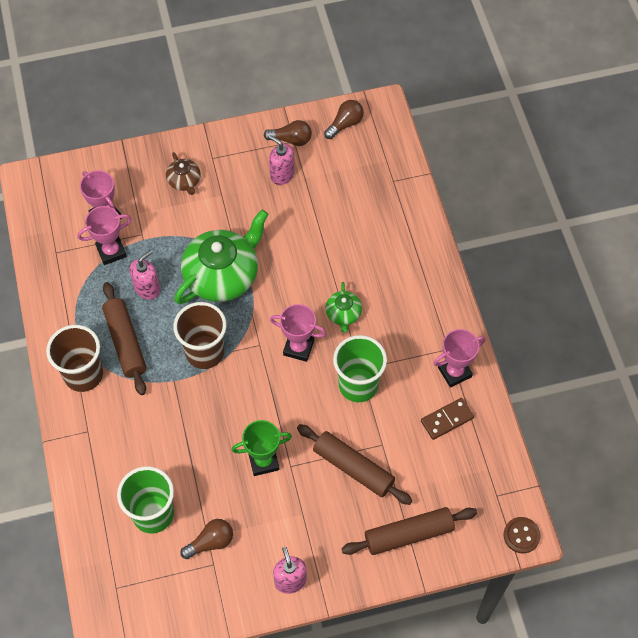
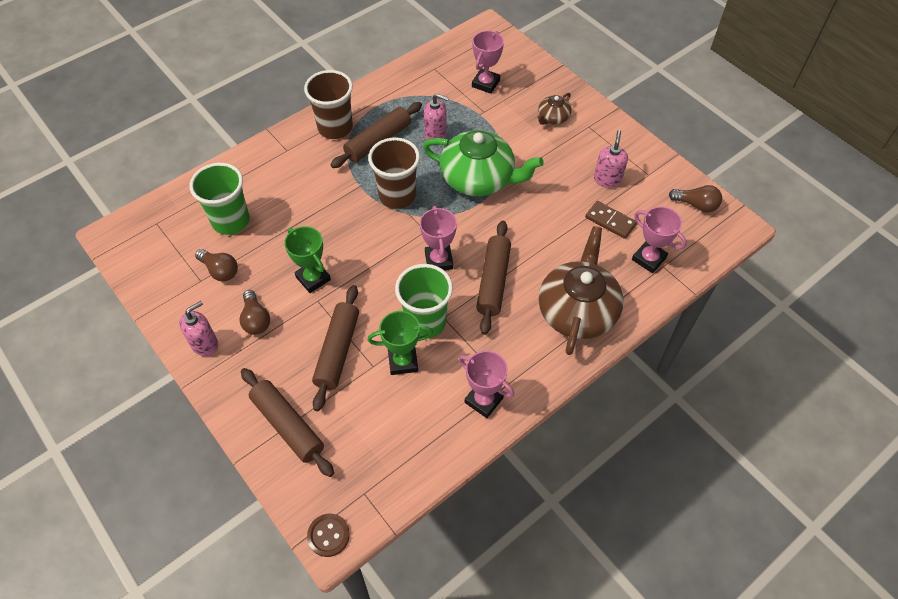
camera: 65 degrees right, 5 degrees down
pink trophy [77,206,131,265] -> pink trophy moved to [632,206,687,273]
brown light bulb [264,120,312,146] -> brown light bulb moved to [239,290,270,335]
green teapot [325,282,362,333] -> brown rolling pin [476,221,511,335]
brown domino [421,398,474,440] -> brown domino moved to [585,201,637,239]
none -> green trophy [368,311,433,375]
none -> brown teapot [538,226,624,355]

